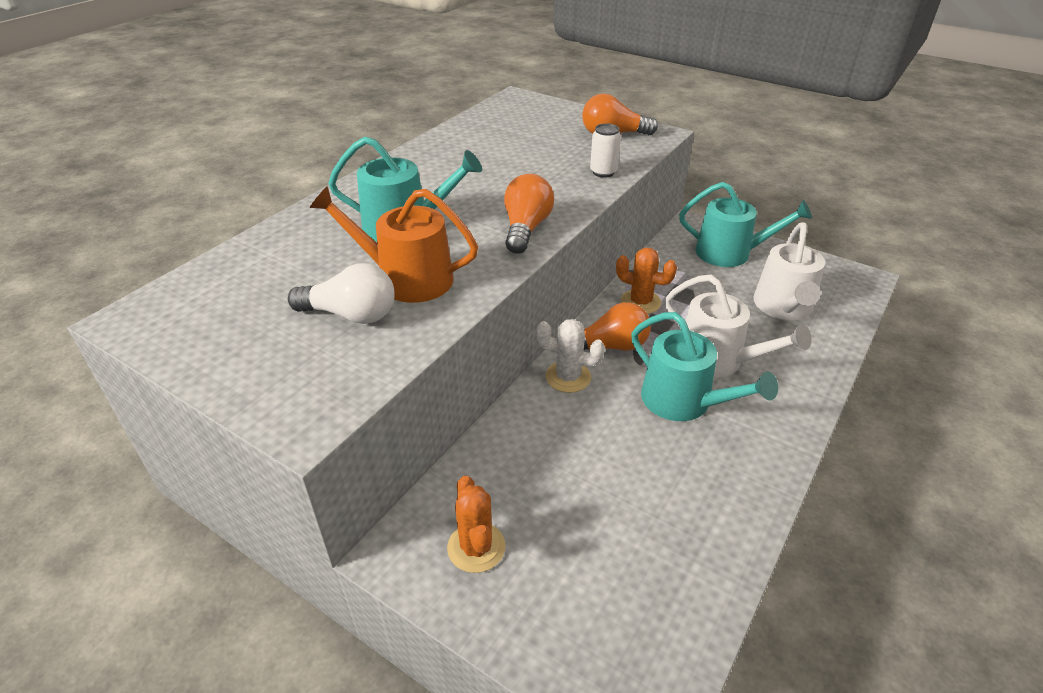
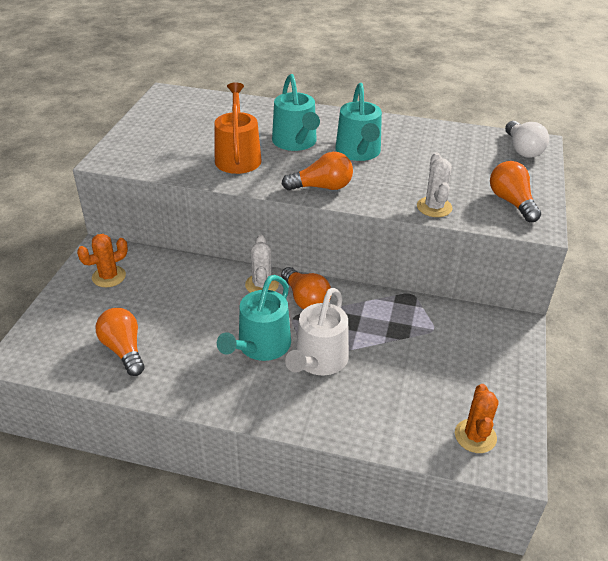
camera: 70 degrees right, 0 degrees up
white light bulb [288,263,395,324] -> white light bulb moved to [505,121,549,158]
white can [590,123,621,178] -> white cactus [417,153,453,217]
orange cactus [616,248,677,314] -> orange cactus moved to [455,384,499,453]
turquoise watering can [679,182,812,267] -> turquoise watering can moved to [335,83,382,161]
white watering can [753,222,825,320] -> none
none -> orange light bulb [96,308,145,376]

